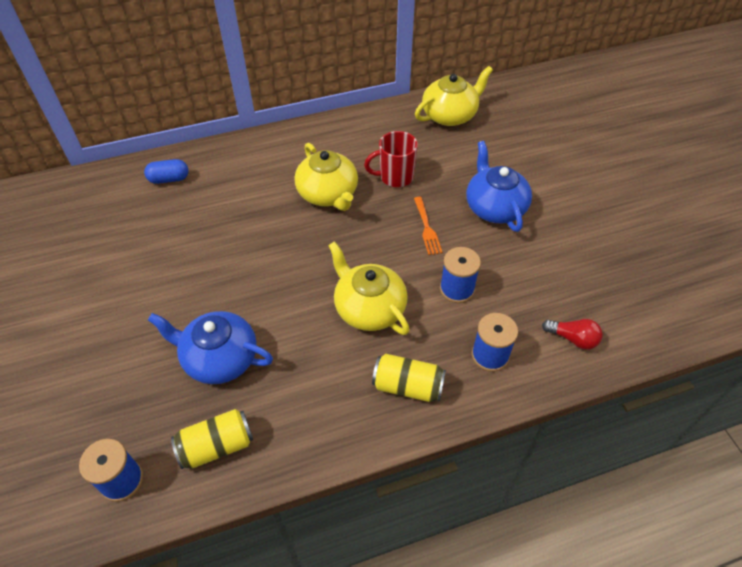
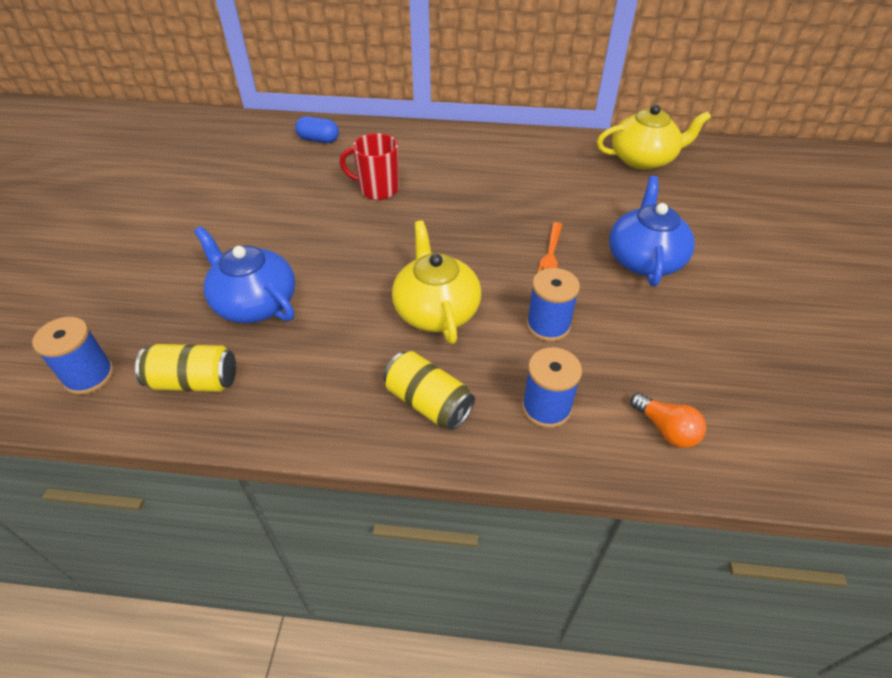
camera: 25 degrees right, 5 degrees down
yellow teapot [295,143,358,211] -> none
red mug [364,131,418,187] -> red mug moved to [340,133,399,200]
red light bulb [542,319,603,350] -> orange light bulb [630,393,706,448]

